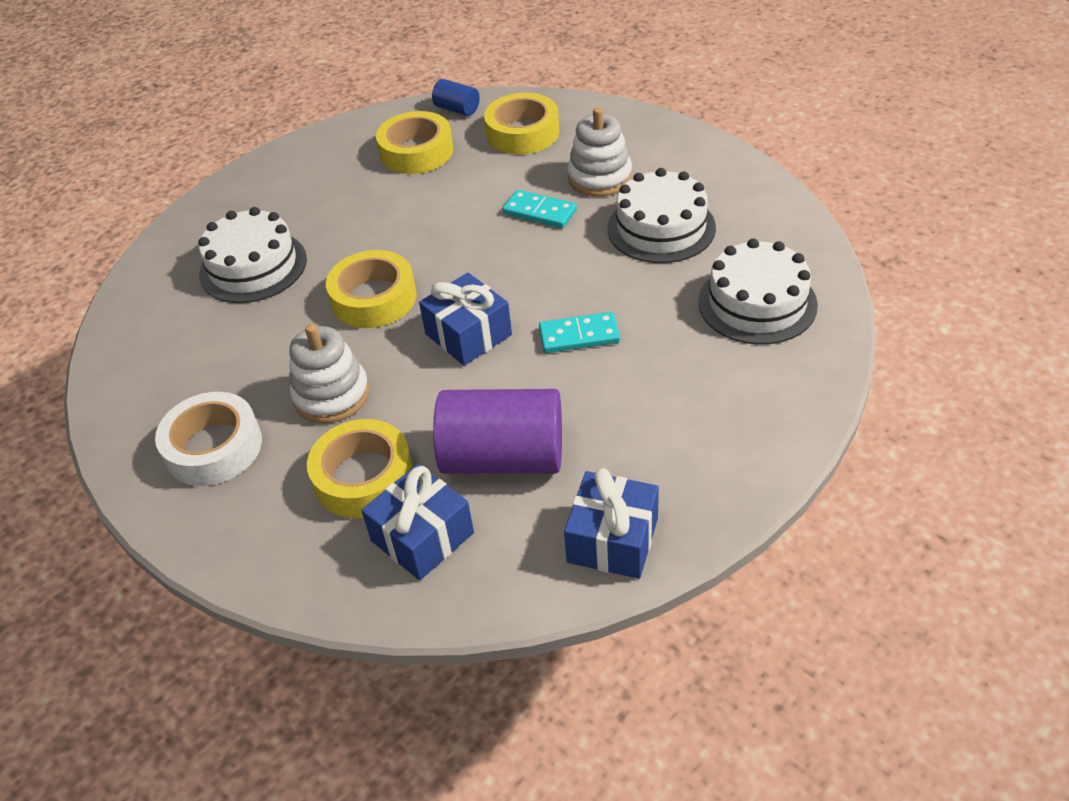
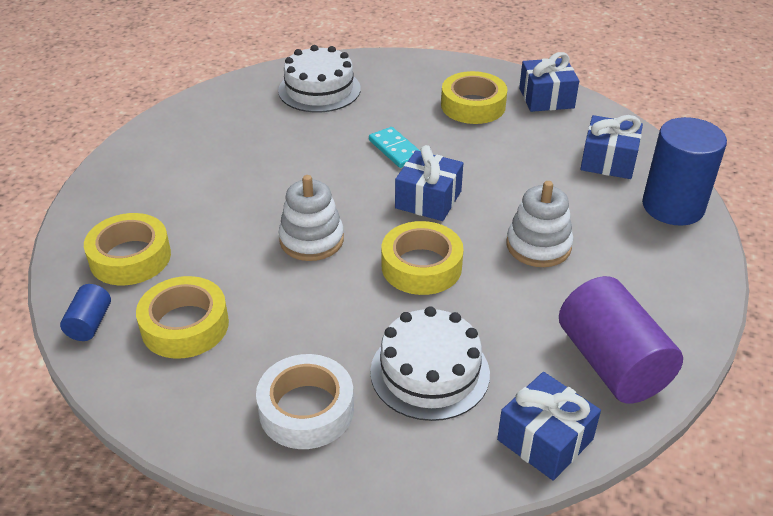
camera: 120 degrees left, 5 degrees down
white tape [155,392,262,486] -> white tape moved to [256,354,354,449]
yellow tape [307,419,413,518] -> yellow tape moved to [441,71,507,124]
purple cylinder [433,389,562,474] -> purple cylinder moved to [559,276,683,404]
turquoise domino [503,190,577,228] -> none
white stacking toy [567,107,632,197] -> white stacking toy moved to [279,175,344,261]
white cake [607,168,716,263] -> none
none -> blue gift [497,372,601,481]
none -> blue cylinder [642,117,727,226]

